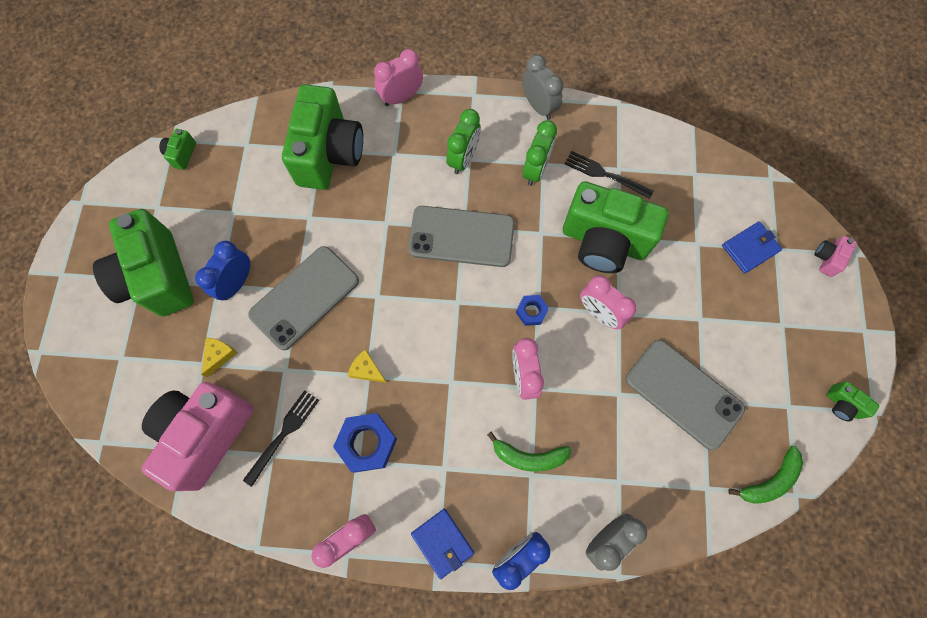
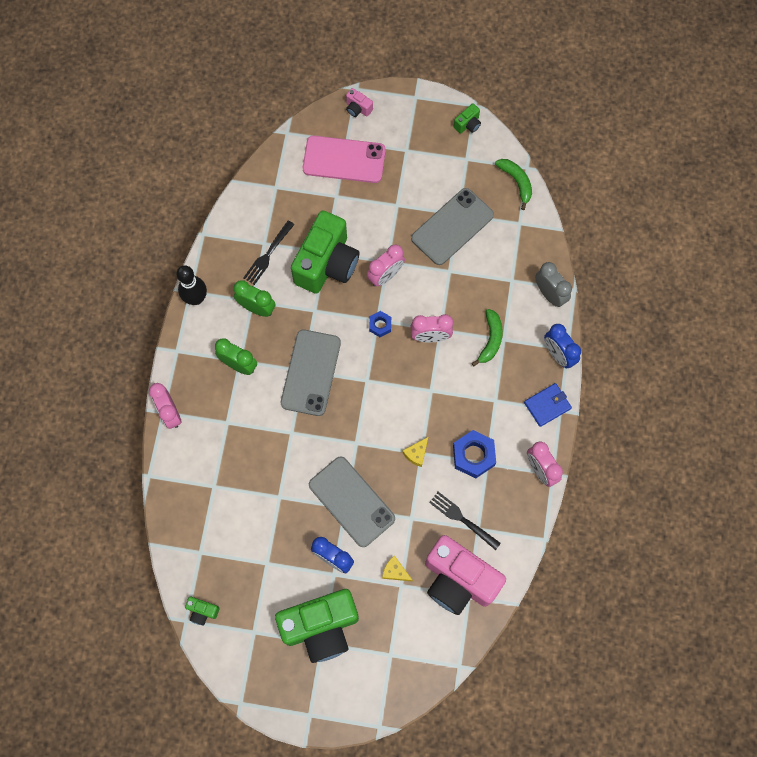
camera: 85 degrees left, 0 degrees up
green camera [282,84,363,190] -> none
grey clock [522,55,564,120] -> black bowling pin [176,265,207,305]
blue wallet [722,221,782,273] -> pink phone [303,136,386,183]

